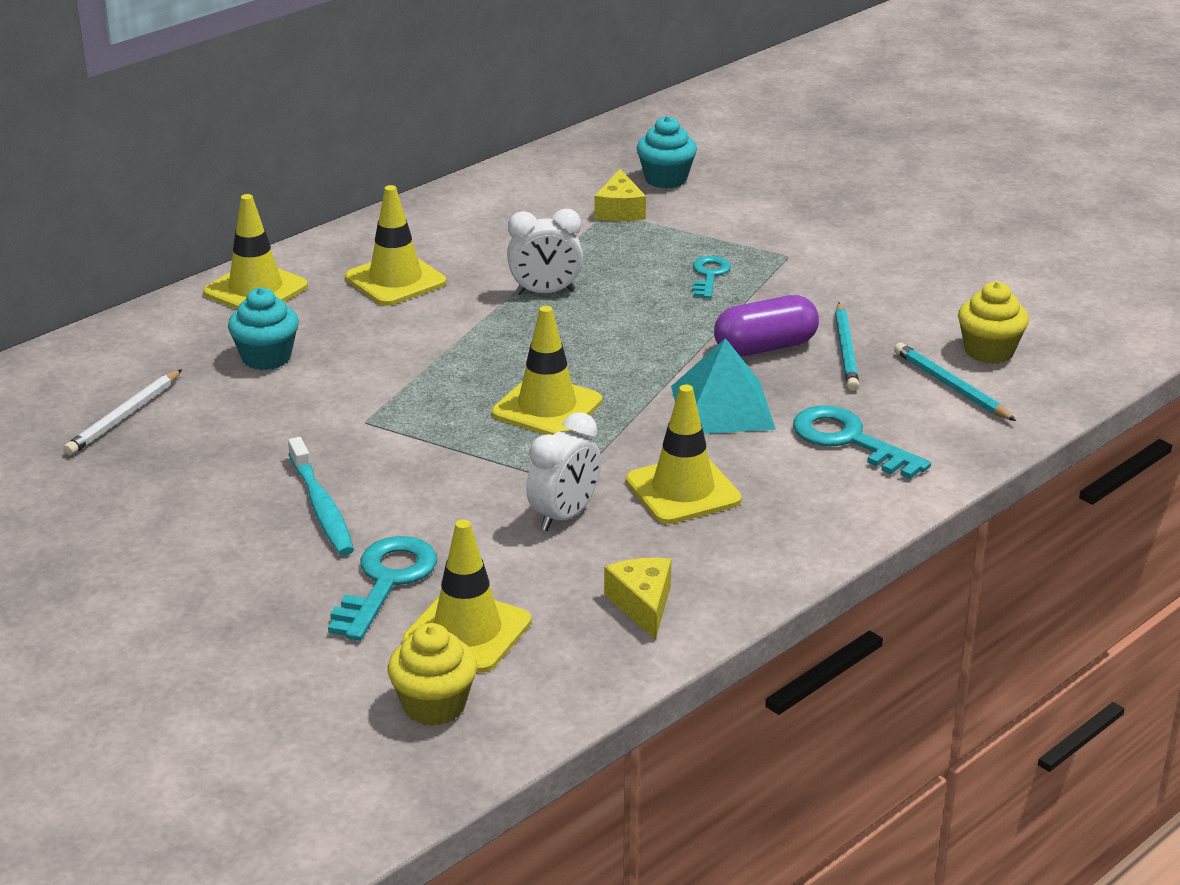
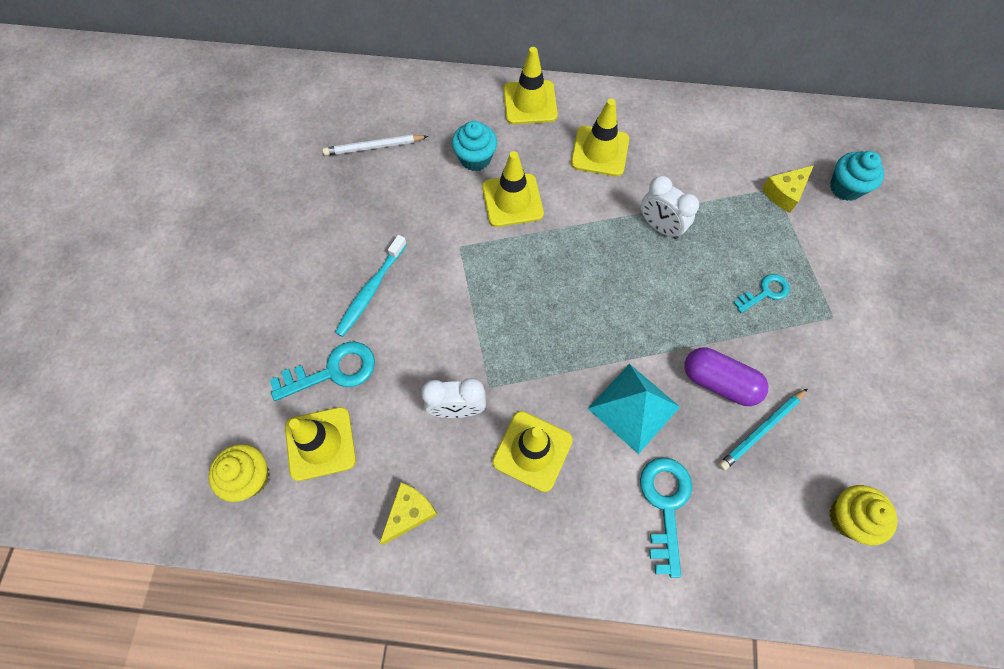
camera: 50 degrees right, 35 degrees up
yellow traffic cone [492,306,602,435] -> yellow traffic cone moved to [482,151,544,227]
turquoise pencil [894,343,1016,421] -> none

